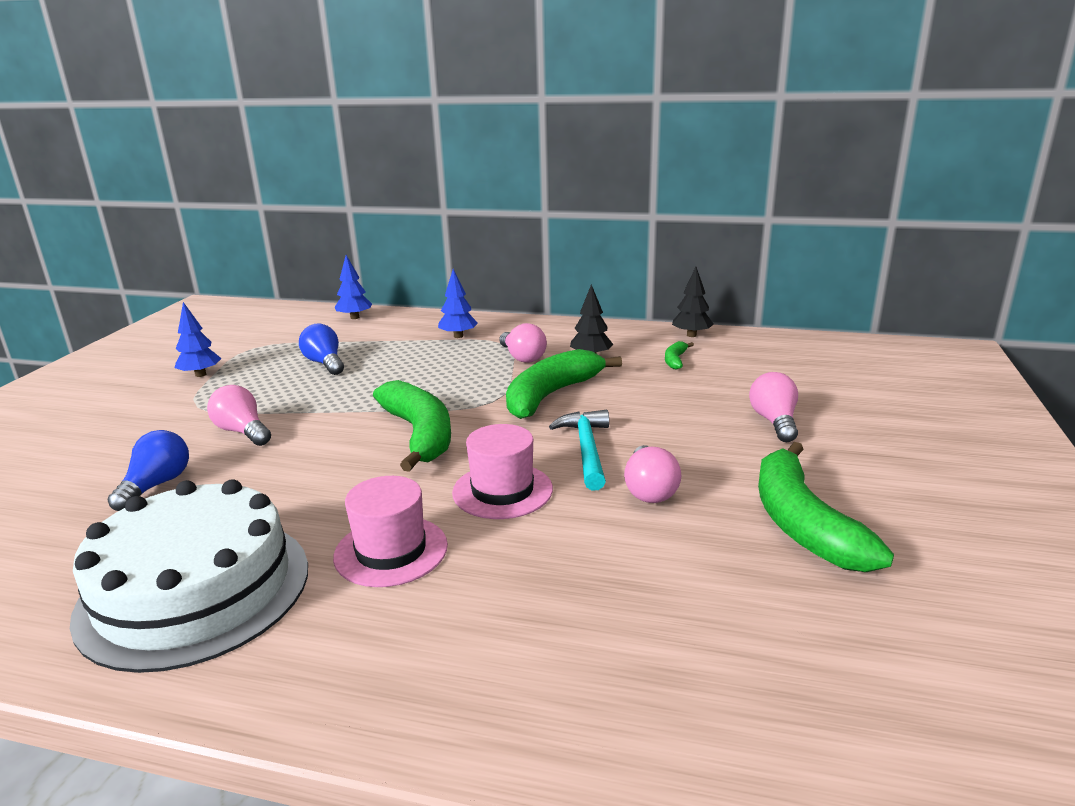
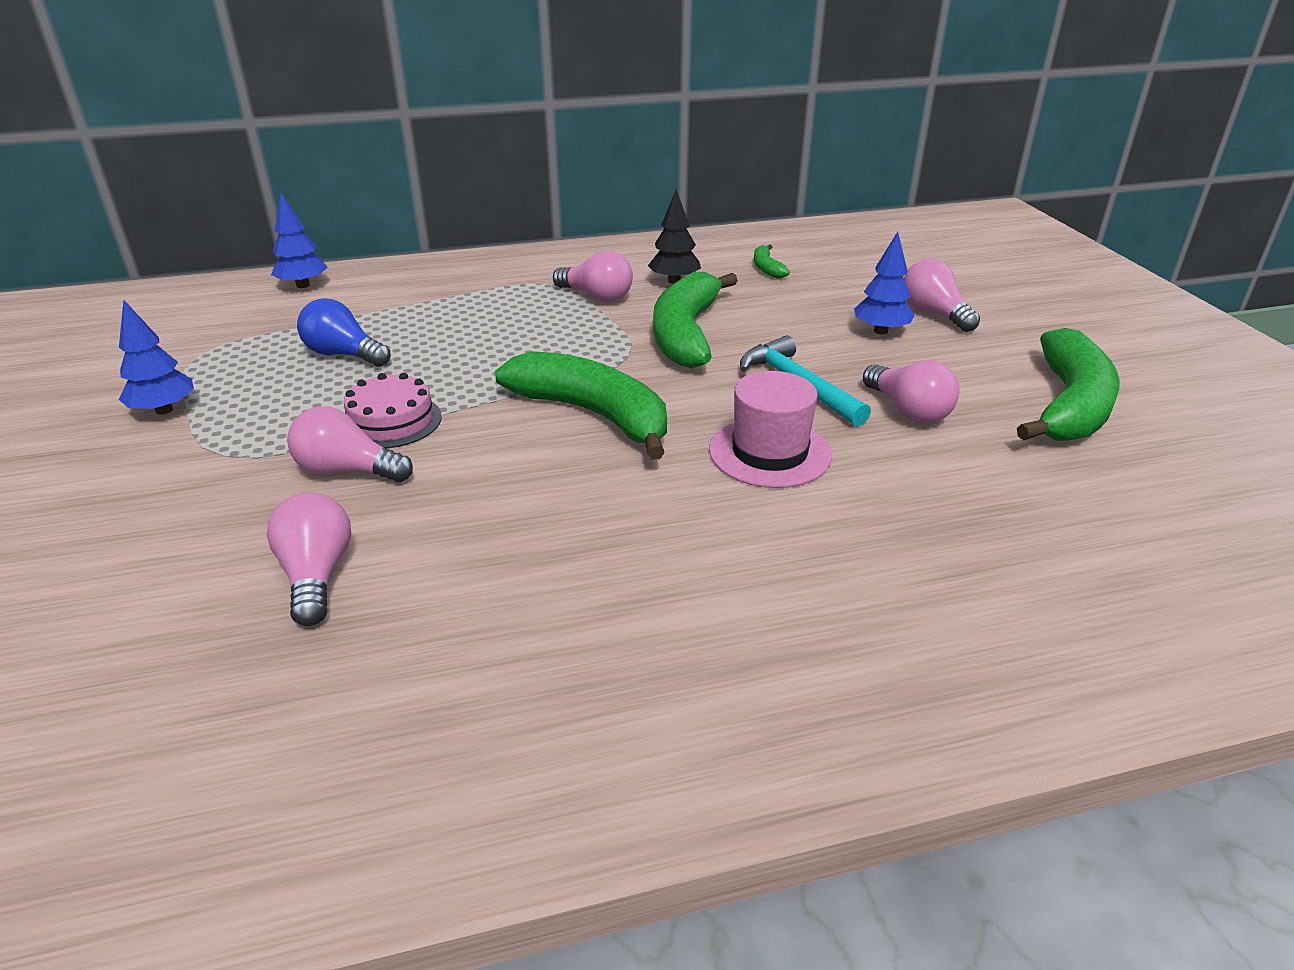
camera: 30 degrees left, 10 degrees up
white cake [70,479,308,673] -> none
blue light bulb [108,430,189,511] -> pink light bulb [267,492,351,626]
pink hat [333,476,448,587] -> none
blue tree [438,269,478,338] -> blue tree moved to [854,232,915,335]
black tree [672,267,714,337] -> none
green banana [758,442,894,572] -> green banana turned 120 degrees counterclockwise [1017,328,1120,441]
none -> pink cake [344,373,442,448]

